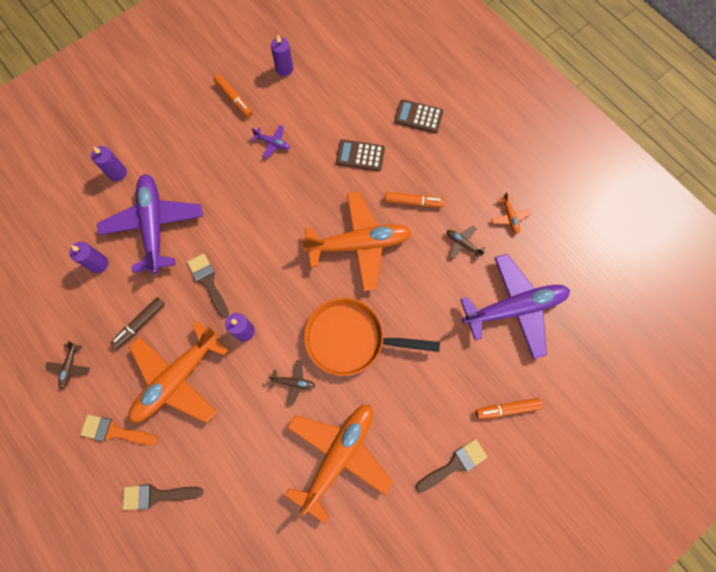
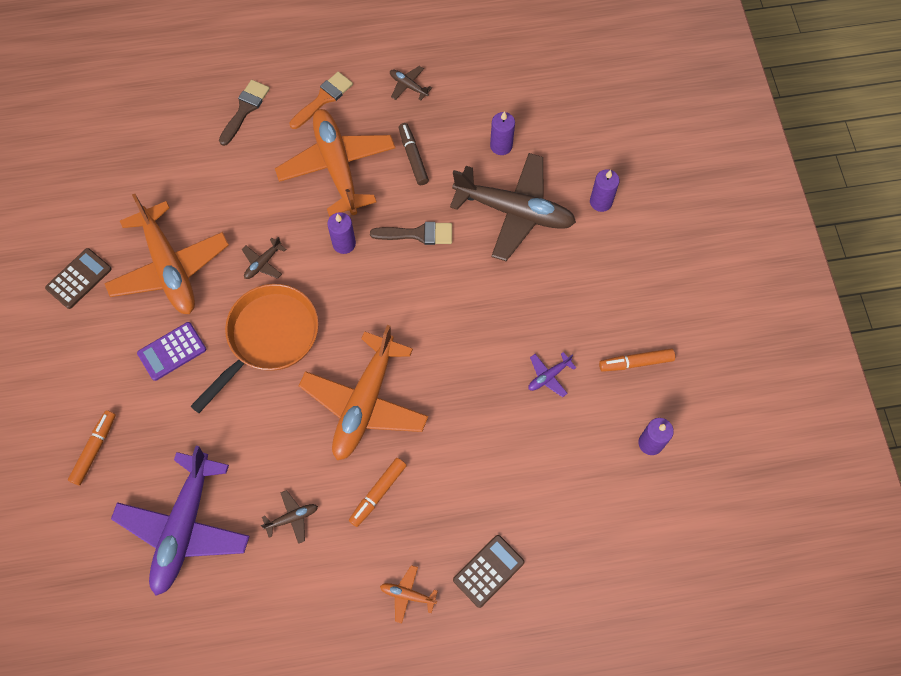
camera: 120 degrees right, 5 degrees down
purple plane [97,174,203,274] -> brown plane [450,153,576,261]
brown calculator [336,139,385,171] -> brown calculator moved to [45,248,112,309]
brown brush [416,439,487,492] -> none
orange plane [491,192,532,234] -> orange plane moved to [380,565,438,623]
none -> purple calculator [137,322,206,381]

